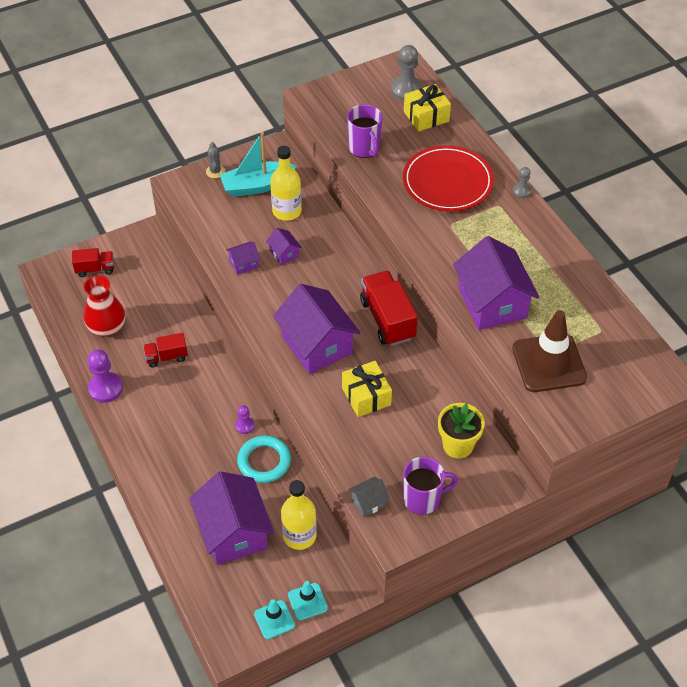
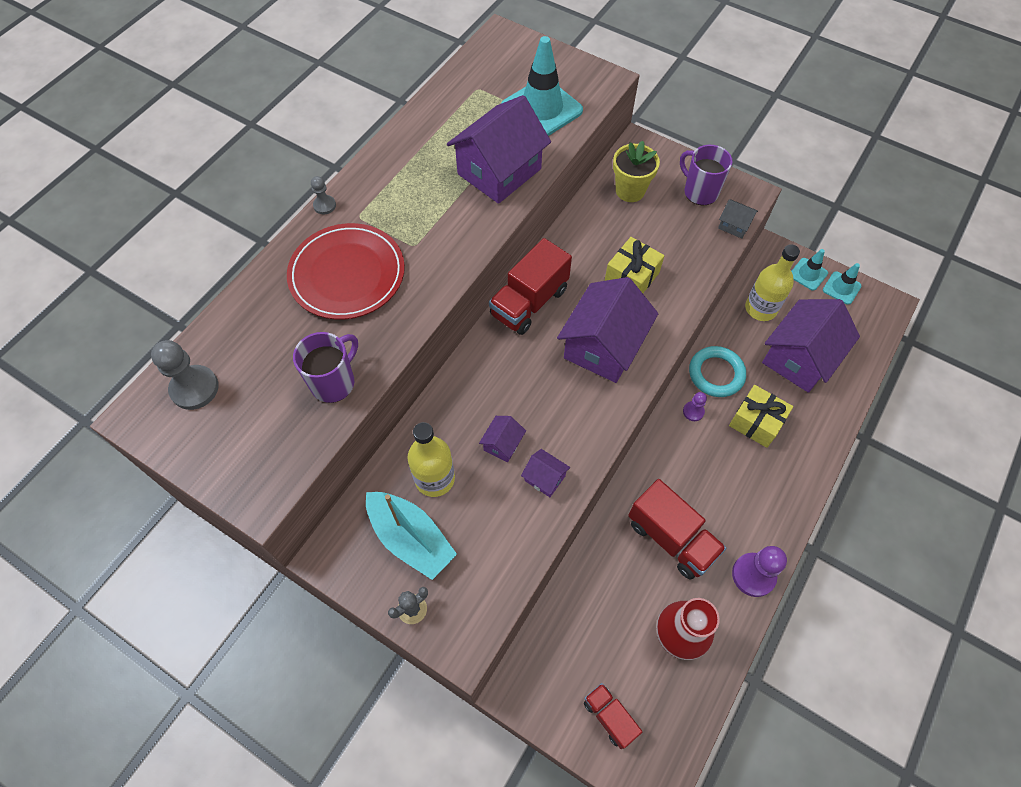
camera: 120 degrees left, 10 degrees up
red truck [143,333,188,368] -> red truck [628,479,726,580], size x1.74
yellow gift [404,84,451,132] -> yellow gift moved to [729,385,793,448]
brown traffic cone [512,310,587,392] -> turquoise traffic cone [501,36,583,136]

